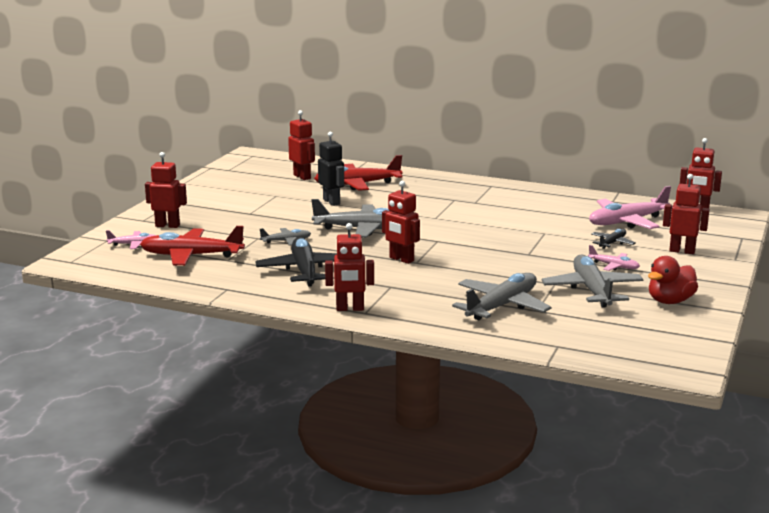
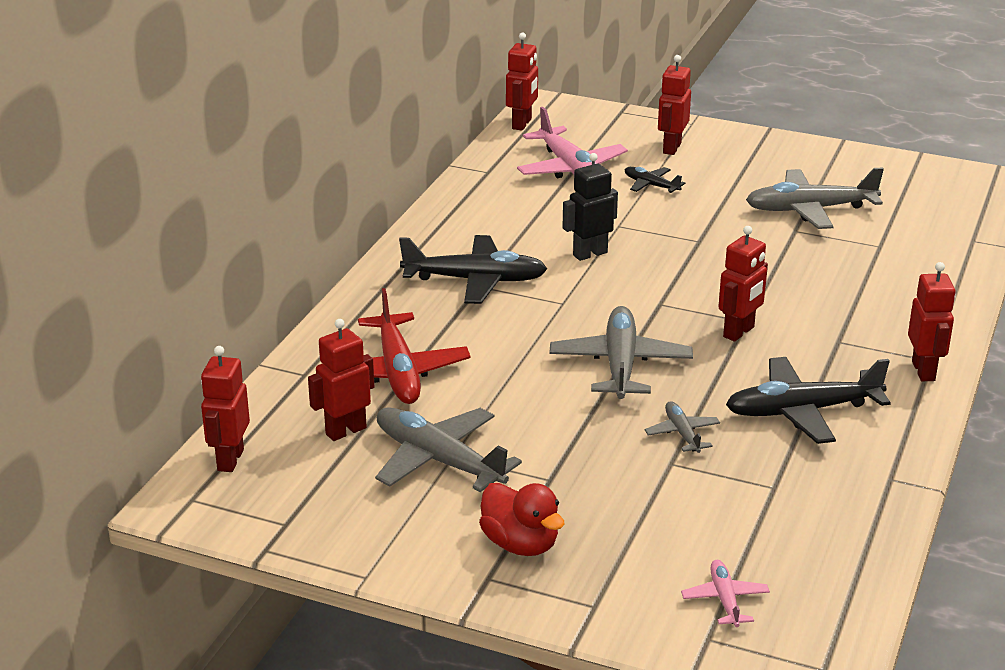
camera: 90 degrees left, 10 degrees up
red plane [140,226,245,266] -> none
red robot [145,152,187,228] -> red robot moved to [201,346,250,472]
black robot [318,132,344,206] -> black robot moved to [563,153,618,261]
grey plane [452,273,551,320] -> grey plane moved to [375,407,522,492]
pink plane [588,245,640,271] -> none
red duck [648,256,698,304] -> red duck moved to [479,483,565,556]
none -> black plane [399,235,547,304]

